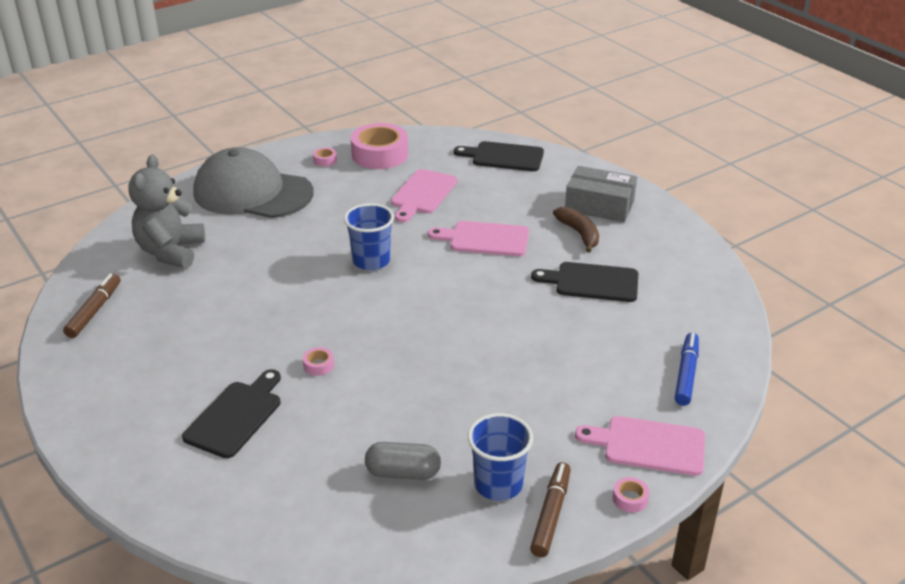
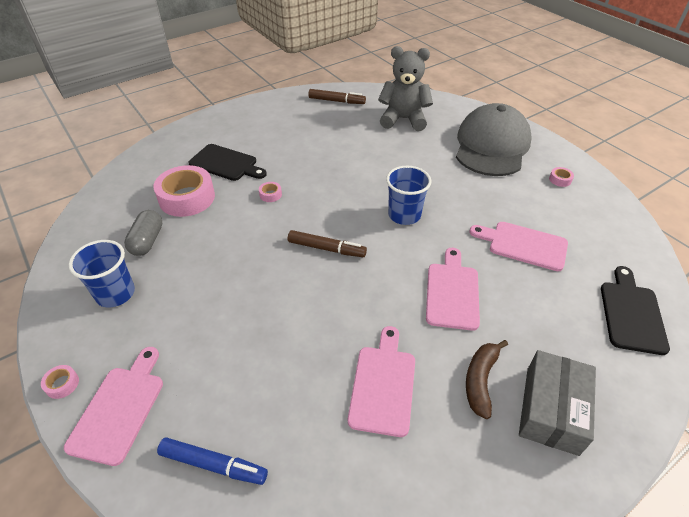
camera: 90 degrees right, 10 degrees up
pink tape [351,123,408,169] -> pink tape moved to [153,165,215,217]
brown marker [530,462,571,557] -> brown marker moved to [288,230,367,257]
black cutting board [531,262,638,302] -> pink cutting board [348,326,415,437]
brown banana [553,207,599,253] -> brown banana turned 135 degrees clockwise [466,340,508,419]

